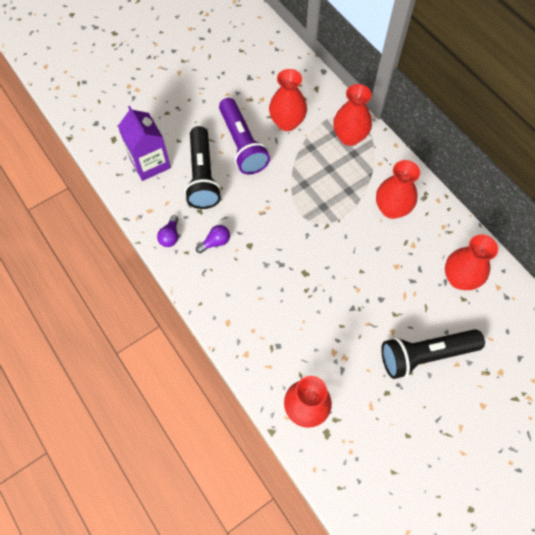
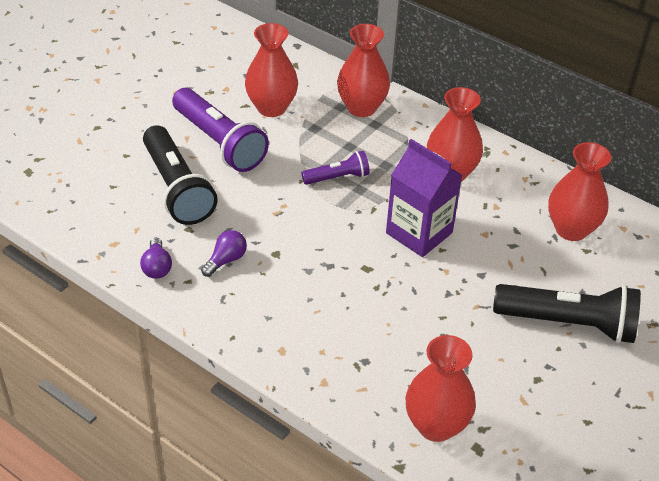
camera: 20 degrees left, 20 degrees down
purple carton [118,106,171,181] -> purple carton moved to [386,139,462,257]
black flashlight [381,329,485,379] -> black flashlight turned 135 degrees counterclockwise [493,284,641,343]
none -> purple flashlight [301,151,370,185]

